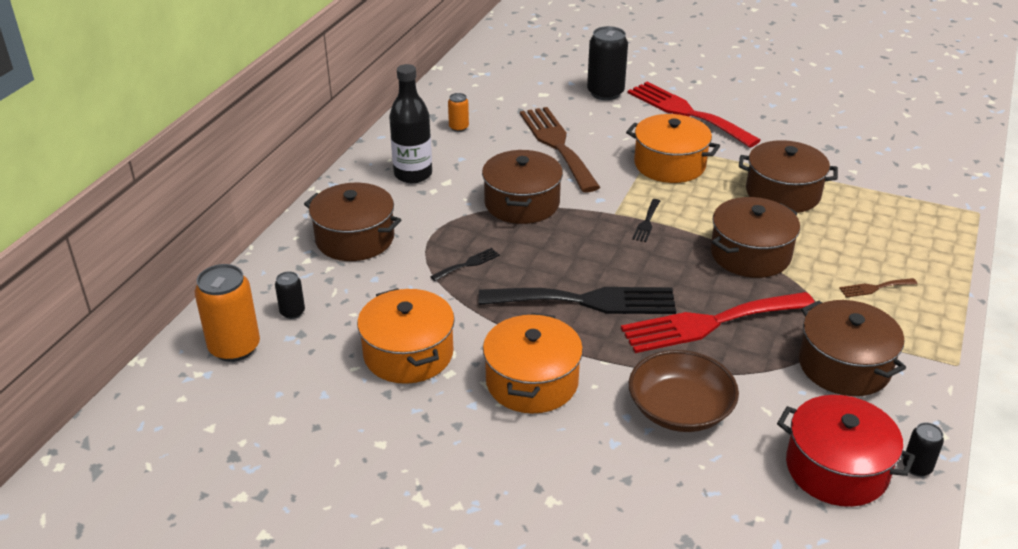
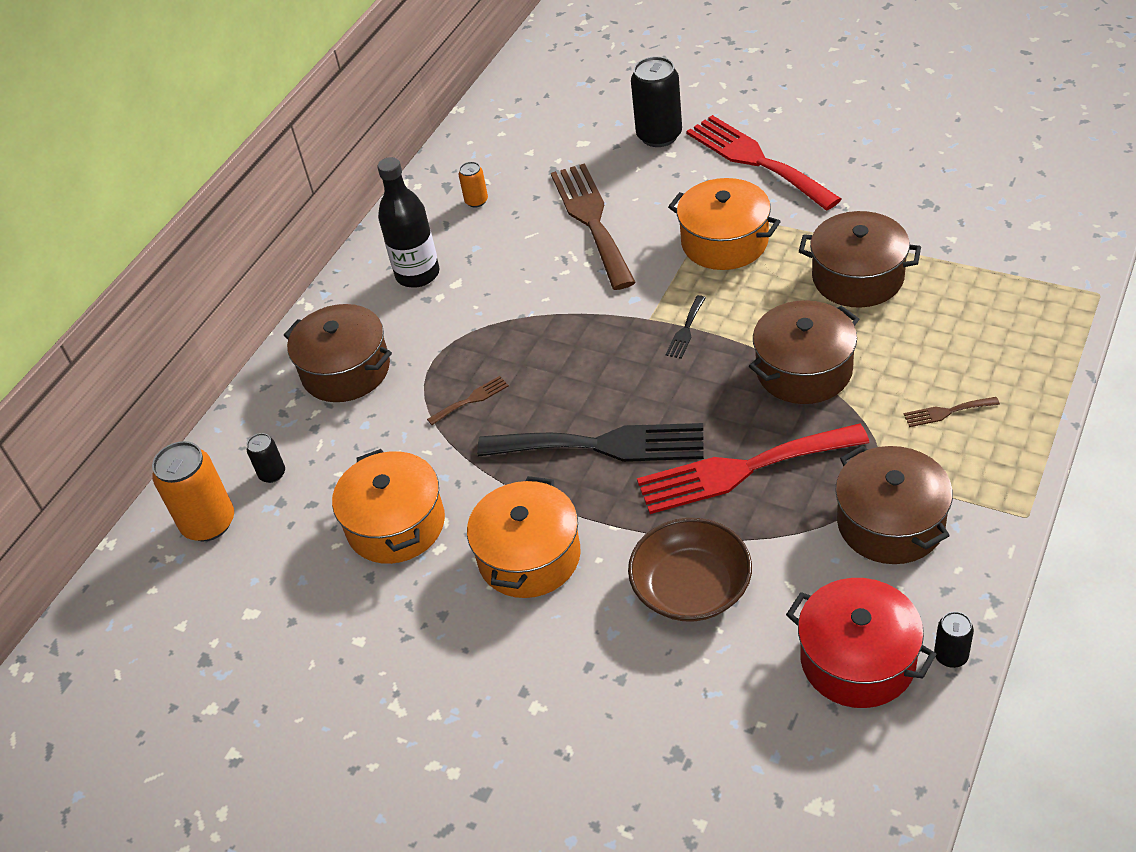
camera: 10 degrees right, 10 degrees up
black fork [430,248,500,281] -> brown fork [427,376,509,425]
brown pot [482,150,563,224] -> none

